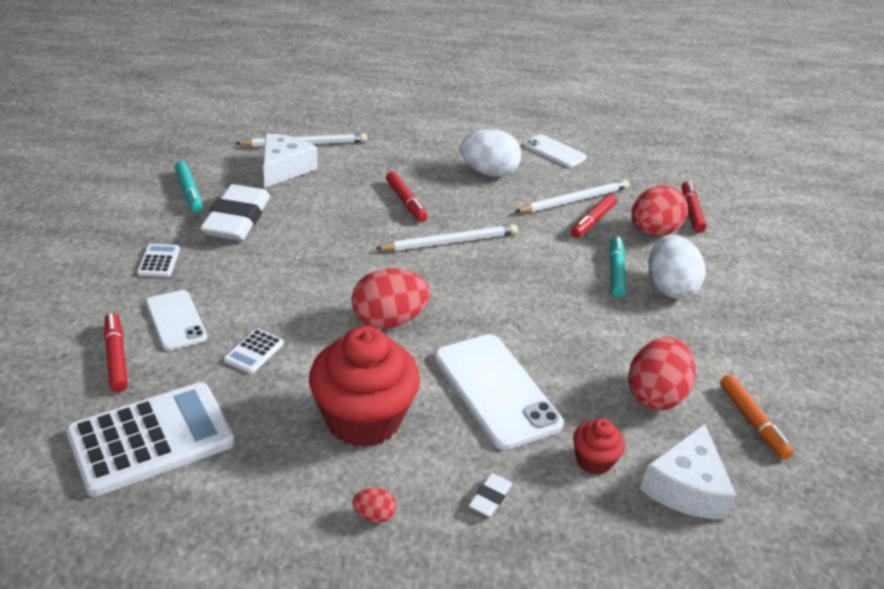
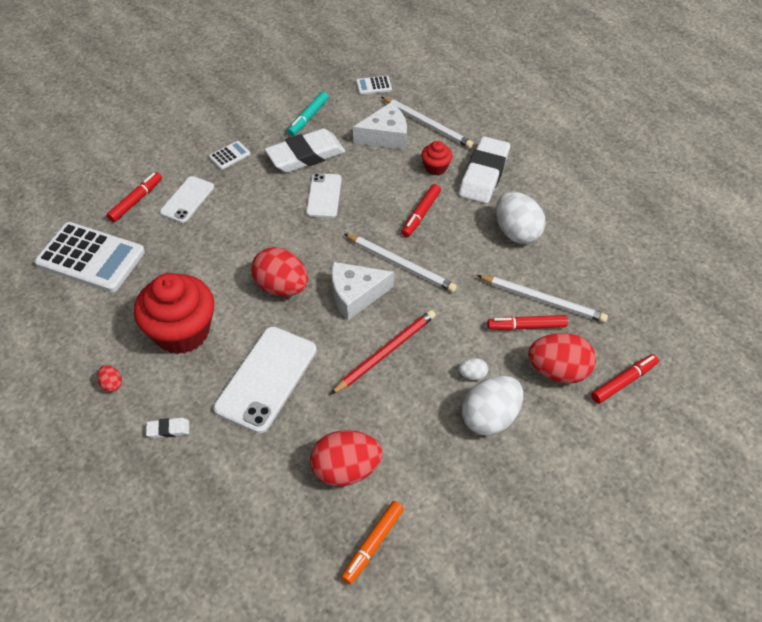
camera: 55 degrees right, 15 degrees up
white calculator [224,329,284,374] -> white calculator moved to [356,76,392,95]
white phone [524,134,587,168] -> white phone moved to [306,173,342,218]
red cupcake [573,419,625,475] -> red cupcake moved to [421,141,453,175]
turquoise marker [610,237,626,298] -> white egg [459,358,488,380]
white cheese [640,423,737,520] -> white cheese moved to [332,262,394,320]
none -> red pencil [330,310,436,395]
none -> white eraser [459,136,510,204]

